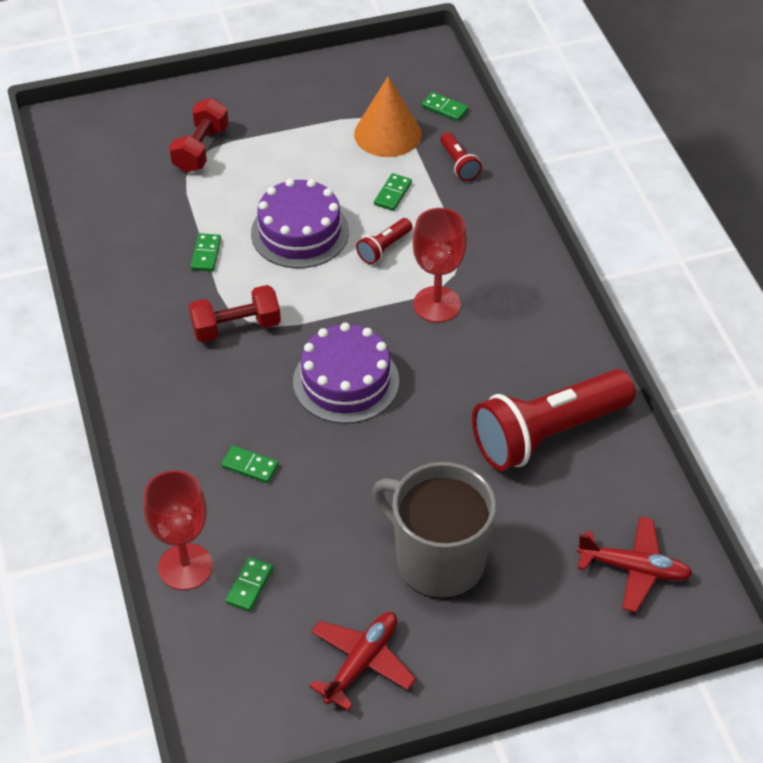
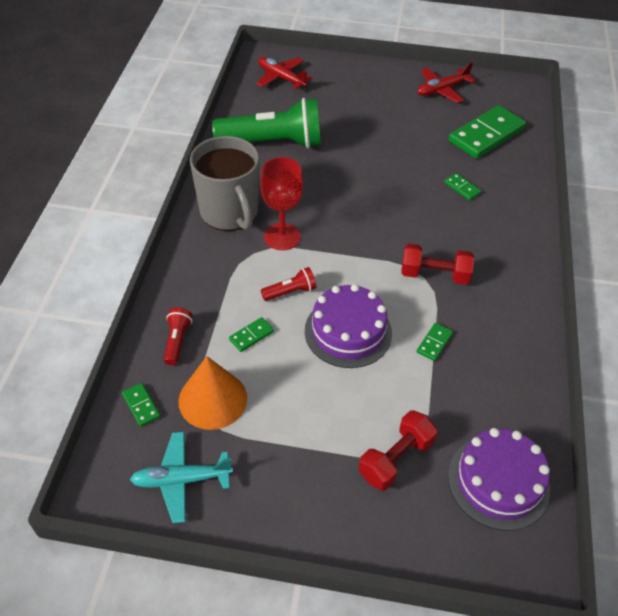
camera: 155 degrees left, 0 degrees up
red goblet [143,470,213,590] -> none
green domino [225,557,273,612] -> green domino [449,105,526,159], size x2.34
purple cake [293,323,399,424] -> purple cake moved to [448,428,550,531]
grey mug [372,462,496,599] -> grey mug moved to [190,136,260,231]
red flashlight [472,369,636,471] -> green flashlight [212,98,321,148]
none -> turquoise plane [130,432,233,523]

